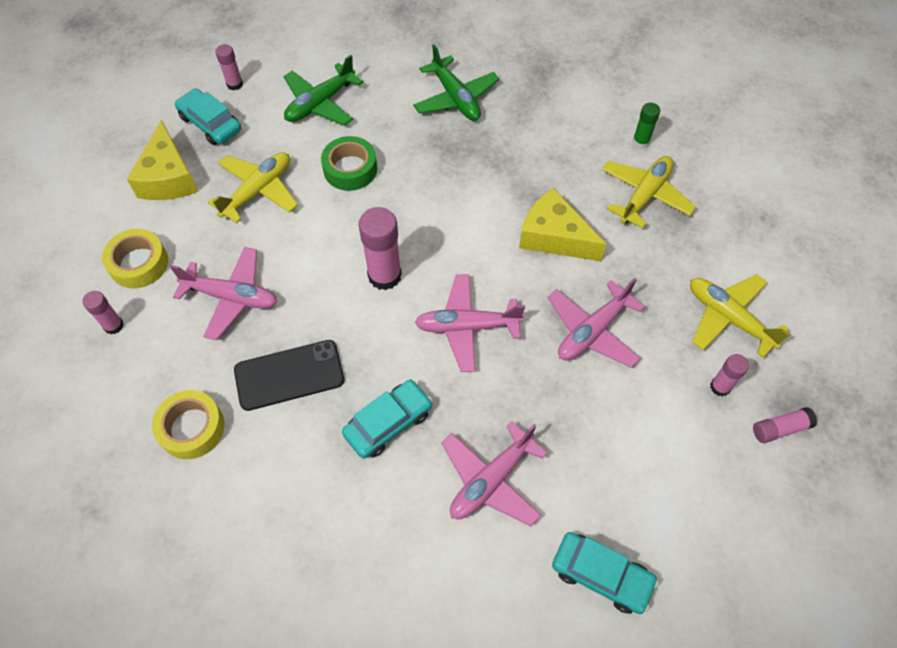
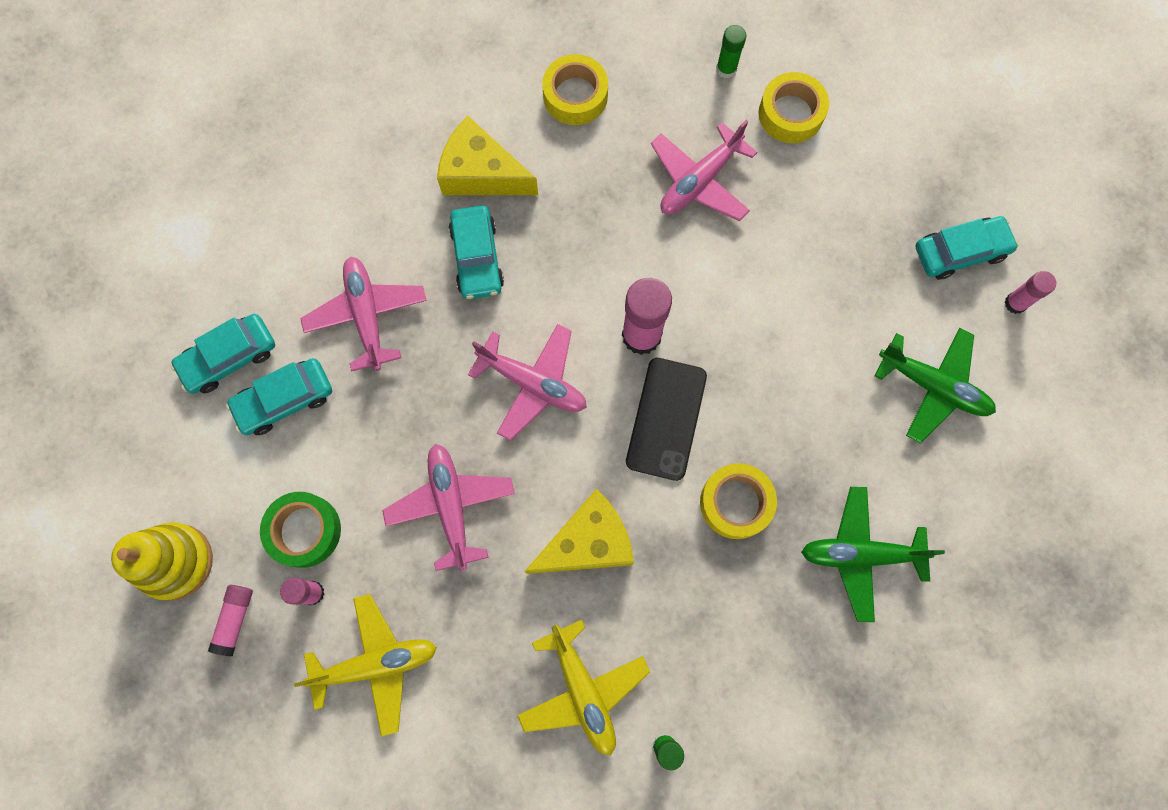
camera: 120 degrees right, 15 degrees up
pink glue stick [82,291,124,334] -> green glue stick [716,25,746,79]
yellow cheese [127,120,198,200] -> yellow cheese moved to [437,116,538,195]
yellow plane [208,152,298,223] -> none
black phone [234,340,345,411] -> black phone moved to [626,358,707,481]
green plane [283,55,363,126] -> green plane turned 135 degrees clockwise [875,328,996,443]
green tape [321,136,377,191] -> green tape moved to [260,492,341,568]
pink plane [415,274,525,372] -> pink plane turned 90 degrees clockwise [468,324,587,441]
none -> yellow stacking toy [111,522,213,600]
none -> turquoise car [226,358,332,435]
none -> yellow tape [700,463,777,539]

